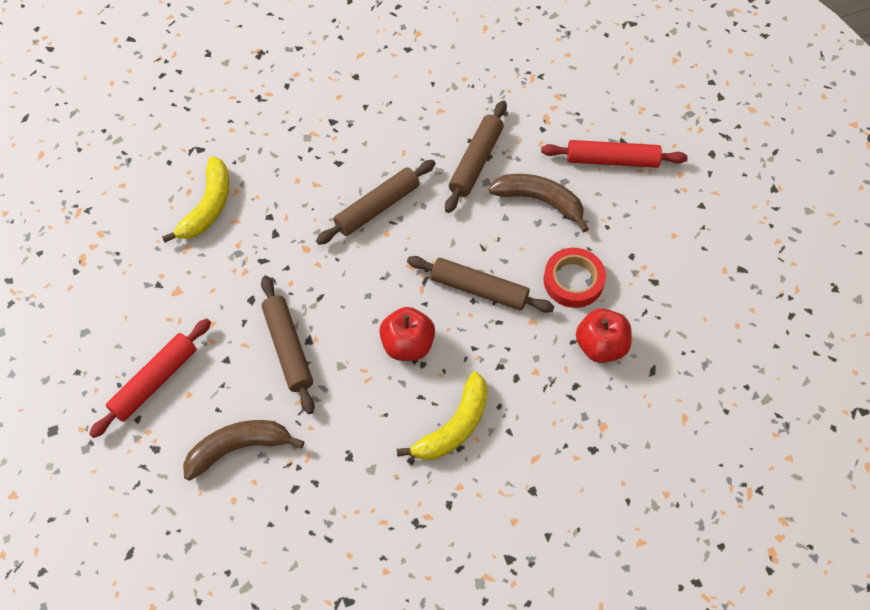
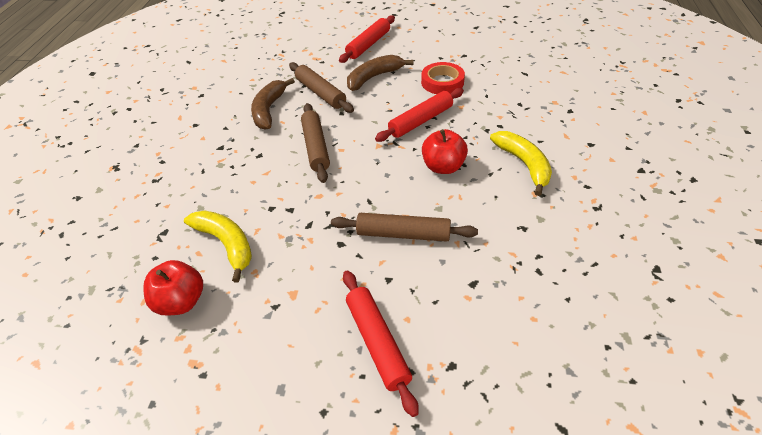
camera: 60 degrees left, 15 degrees down
brown banana [183,420,304,481] -> brown banana moved to [251,78,295,130]
brown rolling pin [407,256,554,313] -> red rolling pin [375,88,464,142]
red apple [576,308,632,363] -> red apple moved to [143,260,203,316]

